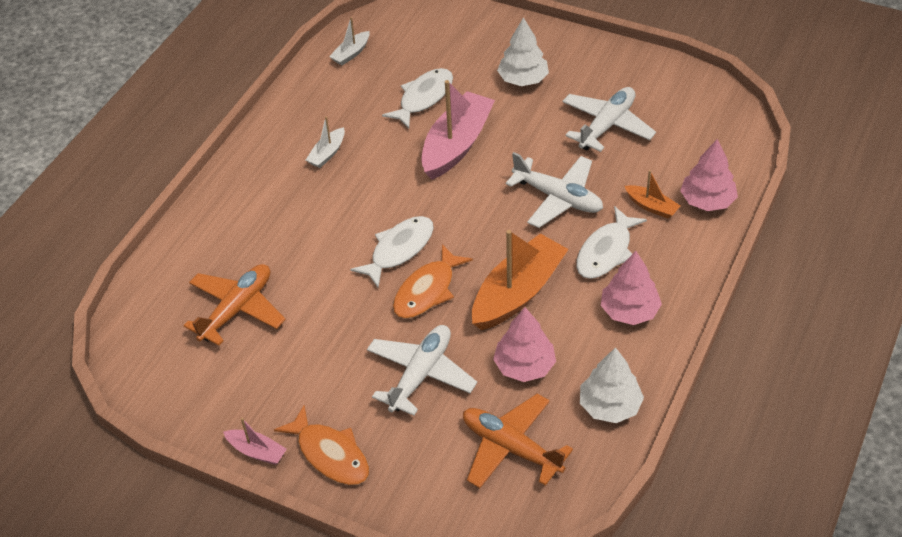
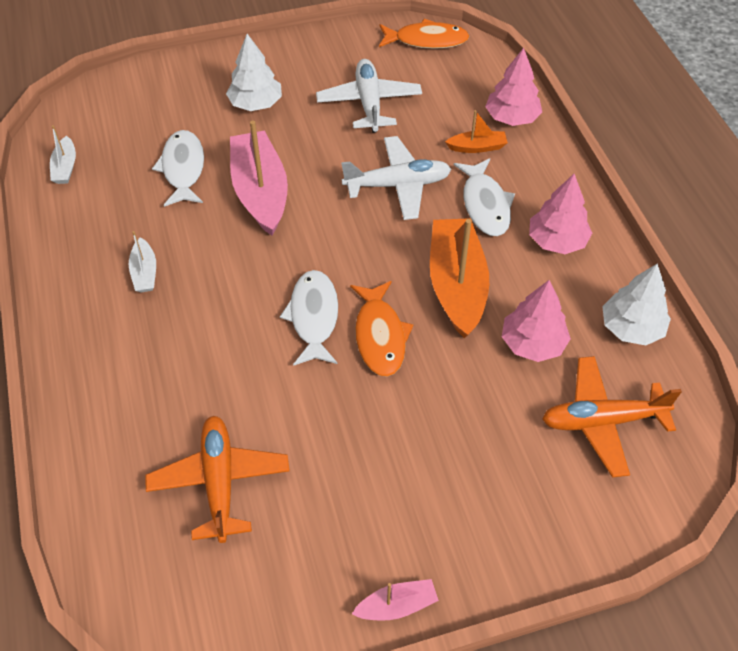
camera: 45 degrees left, 5 degrees up
orange fish [274,406,369,485] -> orange fish moved to [379,19,469,49]
white plane [367,325,477,416] -> none

